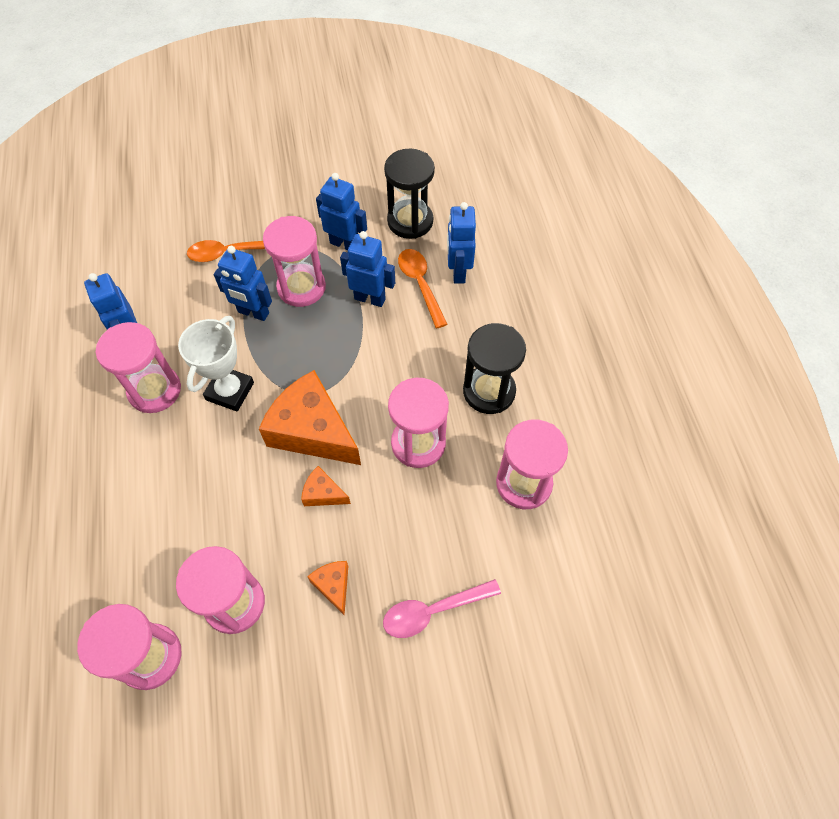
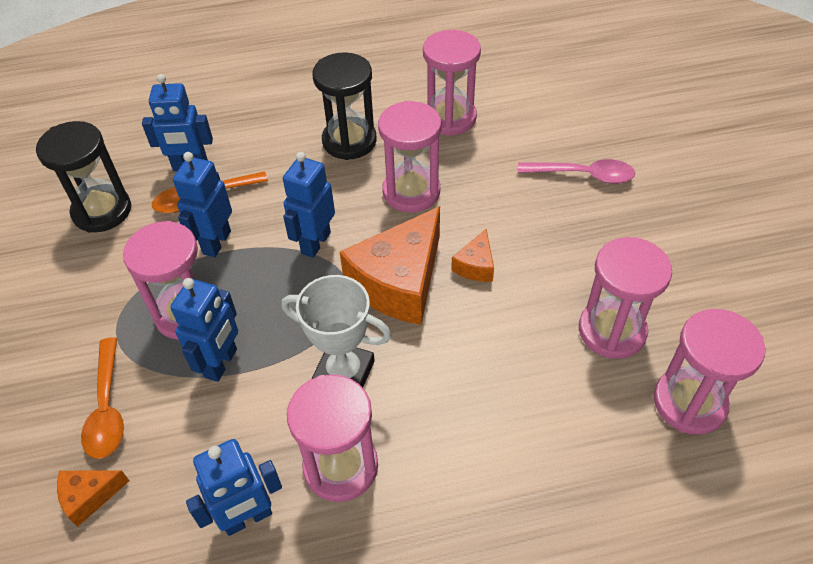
camera: 90 degrees left, 10 degrees down
orange cheese [308,561,348,615] -> orange cheese moved to [57,470,129,527]
blue robot [316,173,367,250] -> blue robot moved to [283,152,335,258]
pink spoon [383,579,501,638] -> pink spoon turned 60 degrees counterclockwise [518,159,635,184]

